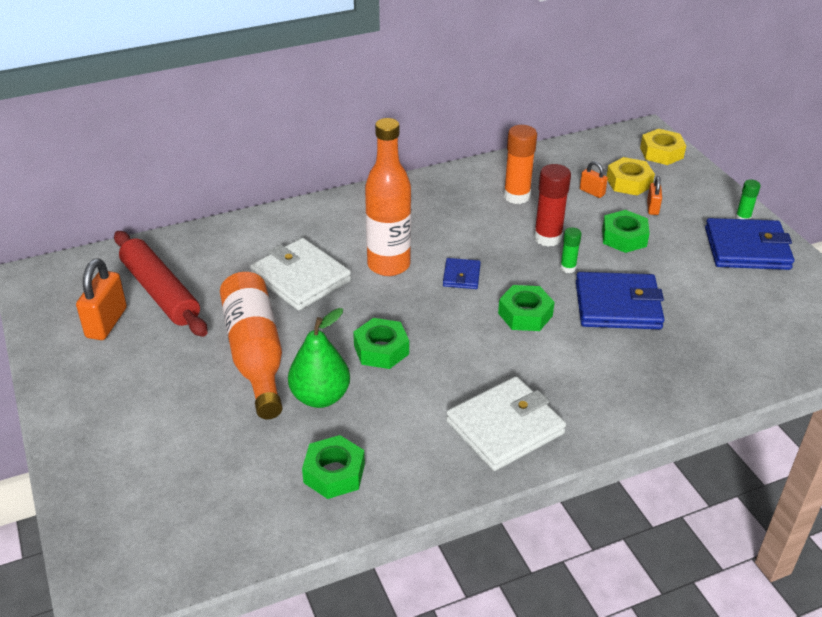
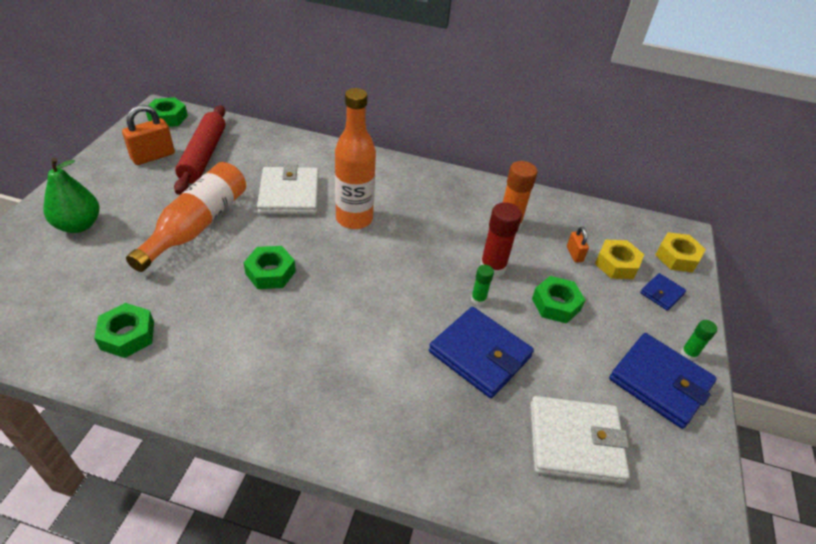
camera: 35 degrees right, 5 degrees up
green pear [288,308,350,408] -> green pear moved to [43,158,99,233]
blue wallet [443,258,481,289] -> blue wallet moved to [640,273,686,311]
white wallet [446,376,566,471] -> white wallet moved to [530,396,630,484]
green nut [498,285,555,331] -> green nut moved to [146,97,188,127]
orange padlock [647,176,662,215] -> none

